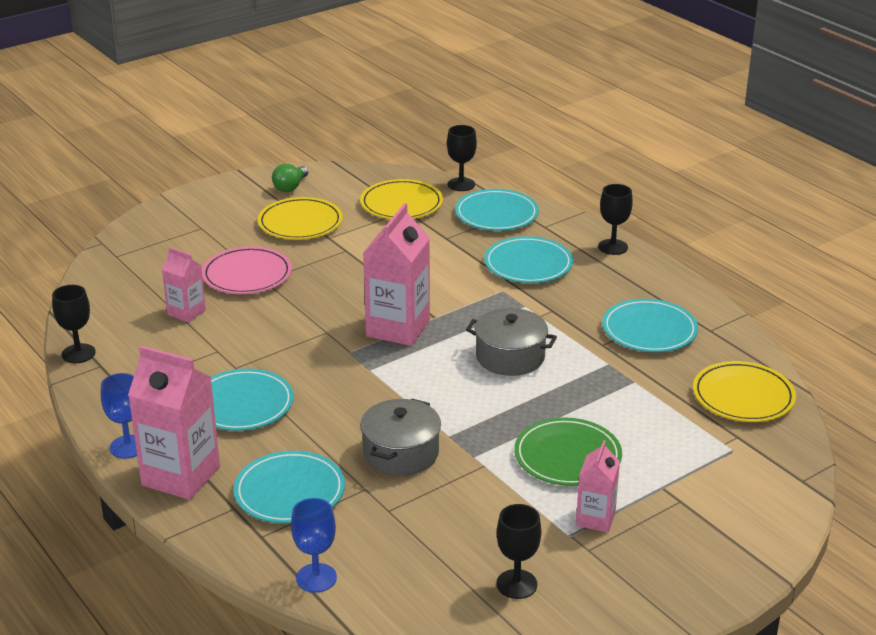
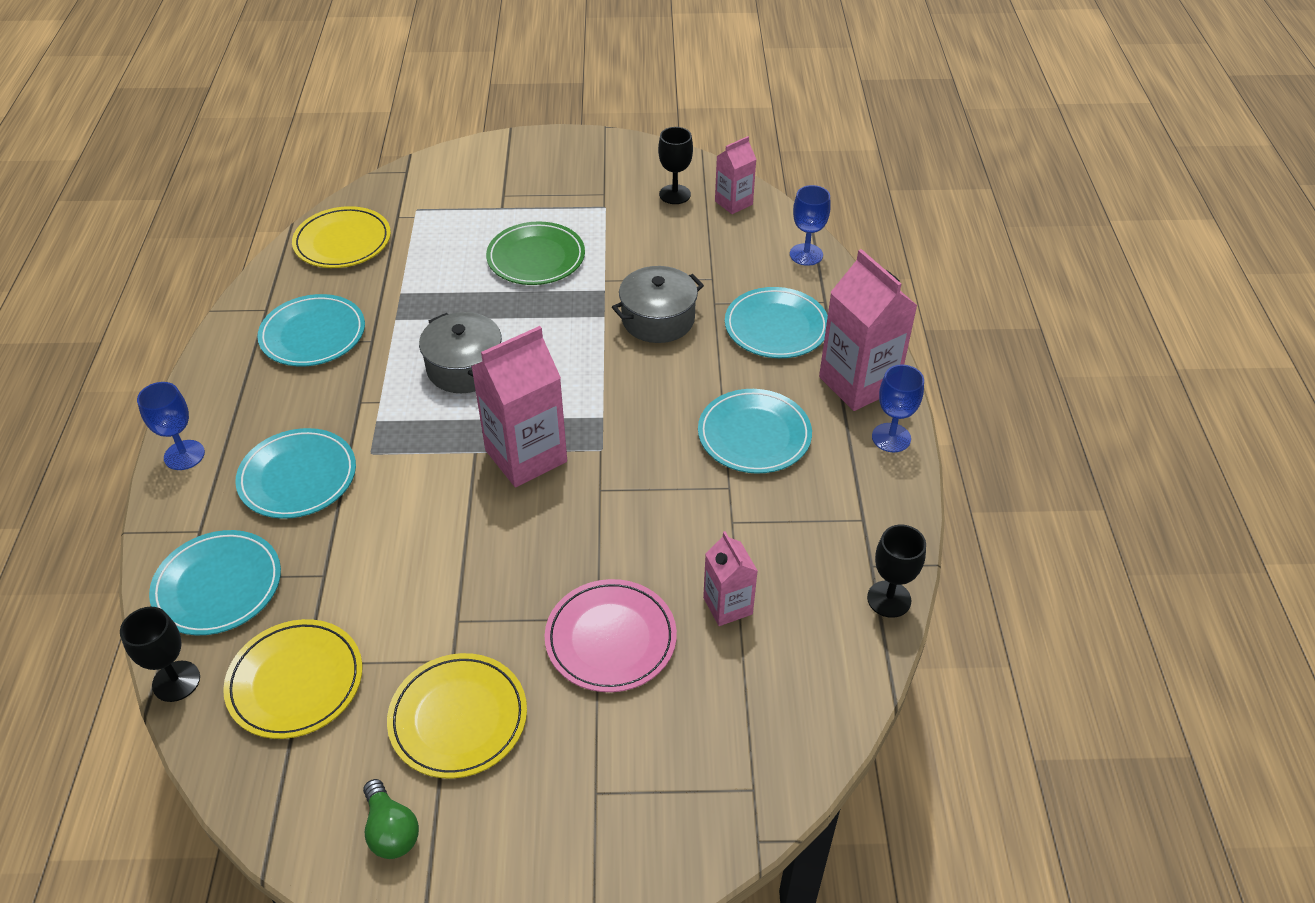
camera: 145 degrees left, 15 degrees up
green light bulb [272,164,308,192] -> green light bulb turned 90 degrees clockwise [363,779,419,859]
pink carton [576,440,620,532] -> pink carton moved to [715,136,756,214]
black goblet [598,184,633,255] -> blue goblet [137,382,205,470]

